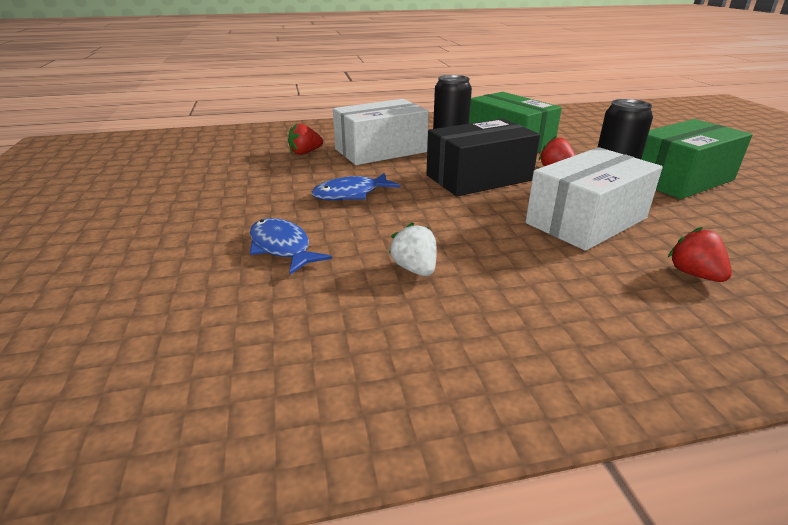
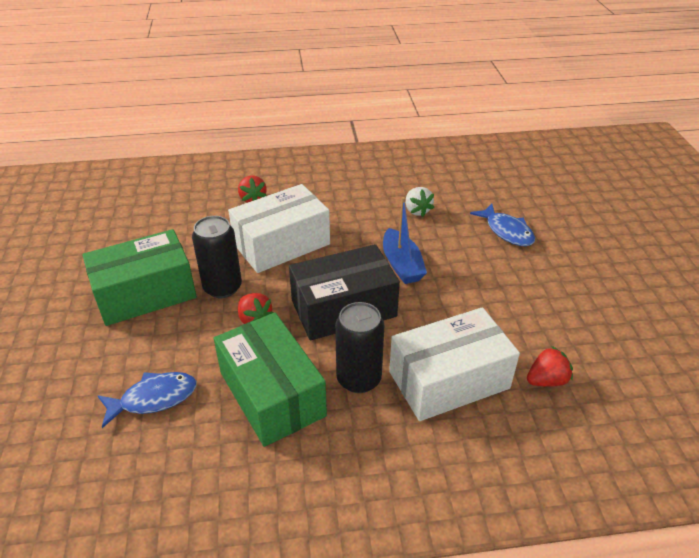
camera: 175 degrees left, 10 degrees up
blue fish [312,173,401,201] -> blue fish moved to [97,372,197,428]
none -> blue boat [383,197,427,284]

